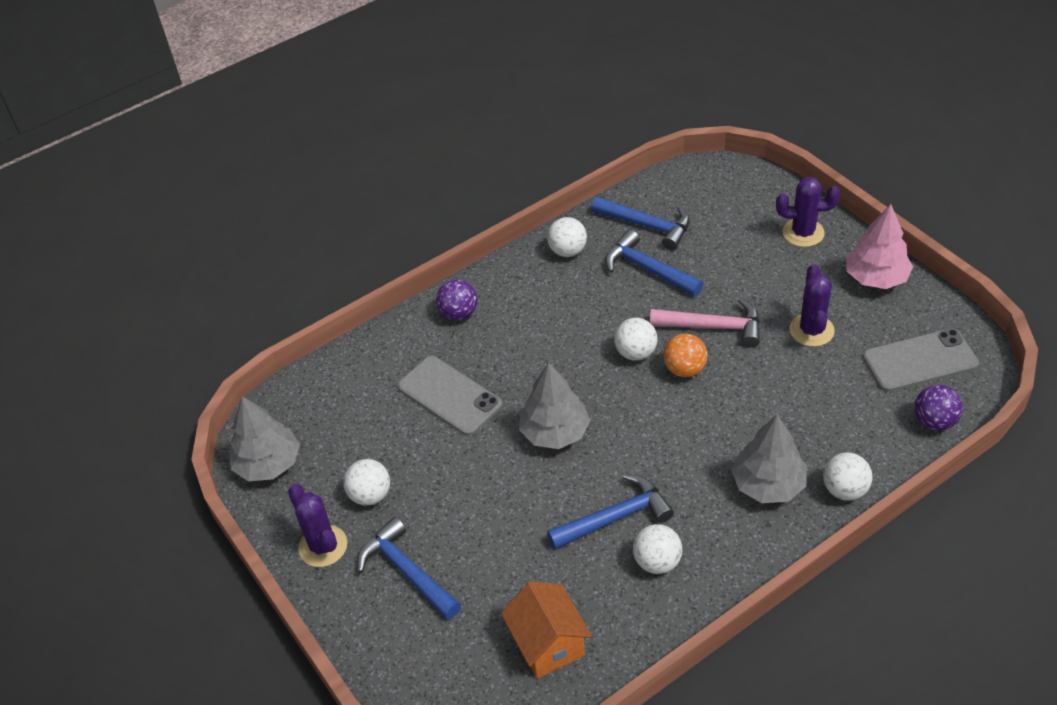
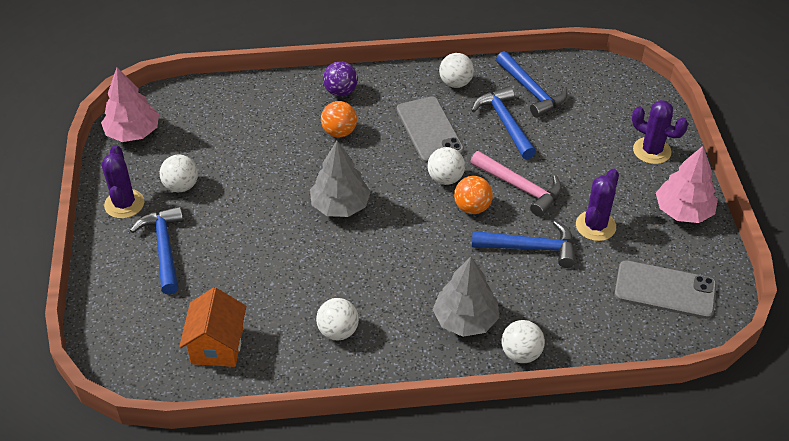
camera: 25 degrees right, 0 degrees up
grey tree [229,396,300,481] -> pink tree [101,67,159,142]
grey phone [398,356,502,436] -> grey phone moved to [397,96,464,163]
blue hammer [547,474,674,549] -> blue hammer moved to [472,220,575,268]
purple ball [914,385,963,431] -> none
none -> orange ball [321,101,357,137]

